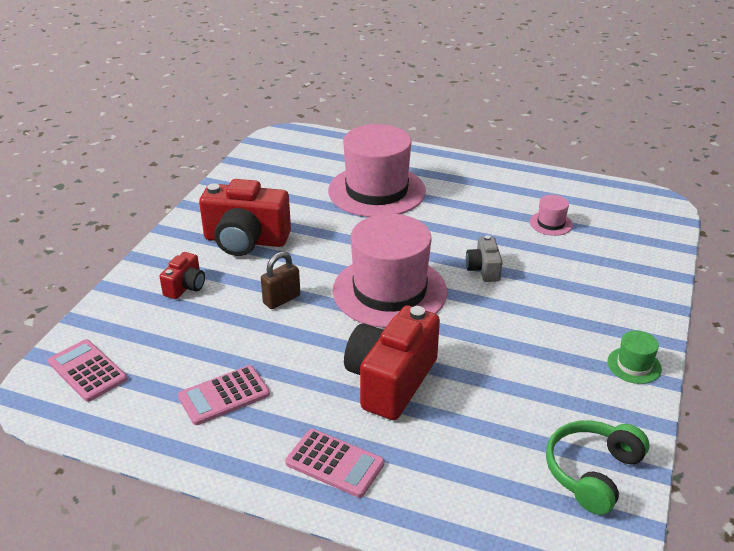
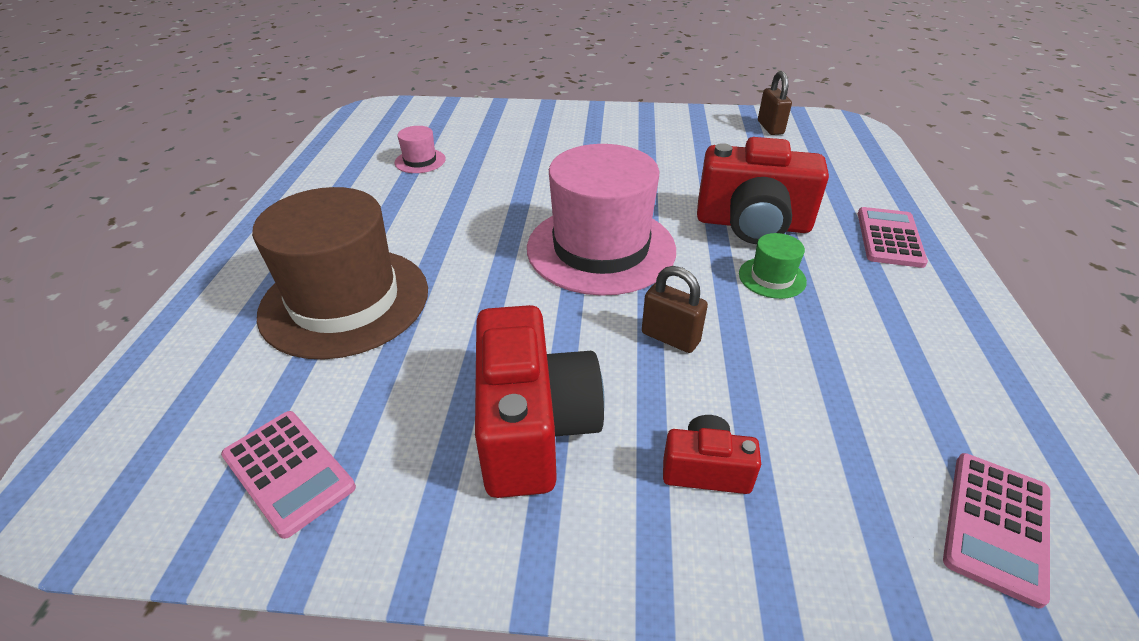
camera: 105 degrees left, 5 degrees up
pink calculator [178,365,270,425] -> pink calculator moved to [221,411,356,539]
pink hat [328,124,426,217] -> brown hat [252,187,428,360]
grey camera [466,235,503,282] -> none
green headphones [546,420,649,515] -> brown padlock [758,71,792,135]
green hat [607,330,662,384] -> green hat moved to [739,233,807,299]

